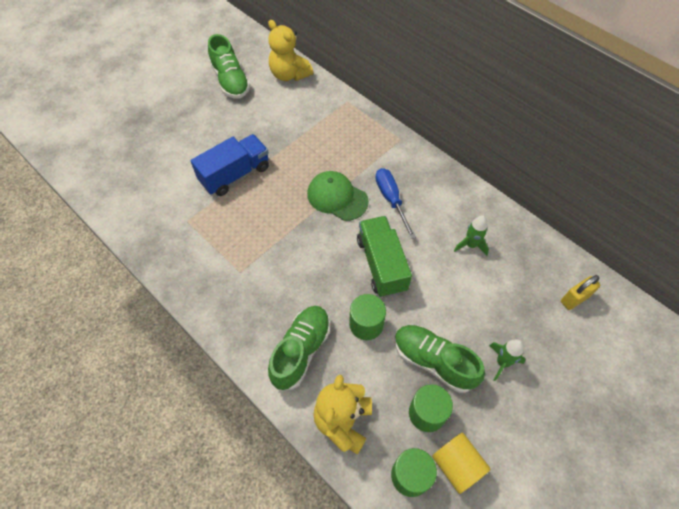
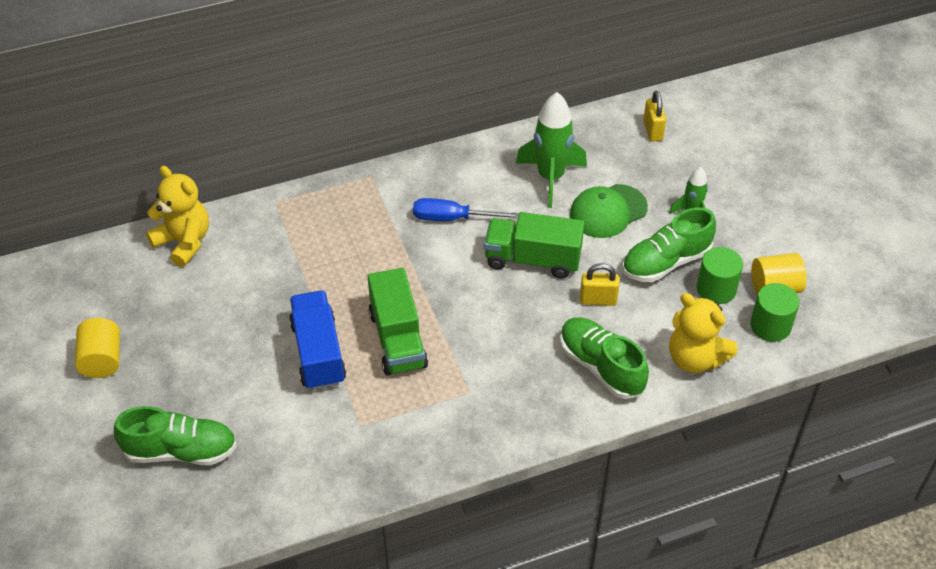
camera: 65 degrees left, 10 degrees down
green shoe [208,34,250,99] -> green shoe moved to [114,406,237,465]
yellow teddy bear [268,20,313,81] -> yellow teddy bear turned 120 degrees counterclockwise [146,166,209,267]
green cap [307,171,369,221] -> green cap moved to [570,184,648,238]
green cylinder [349,294,386,340] -> yellow padlock [580,263,619,306]
green rocket [454,215,489,256] -> green rocket [516,92,587,208], size x1.83
none -> yellow cylinder [75,318,120,378]
none -> green truck [368,268,428,376]

